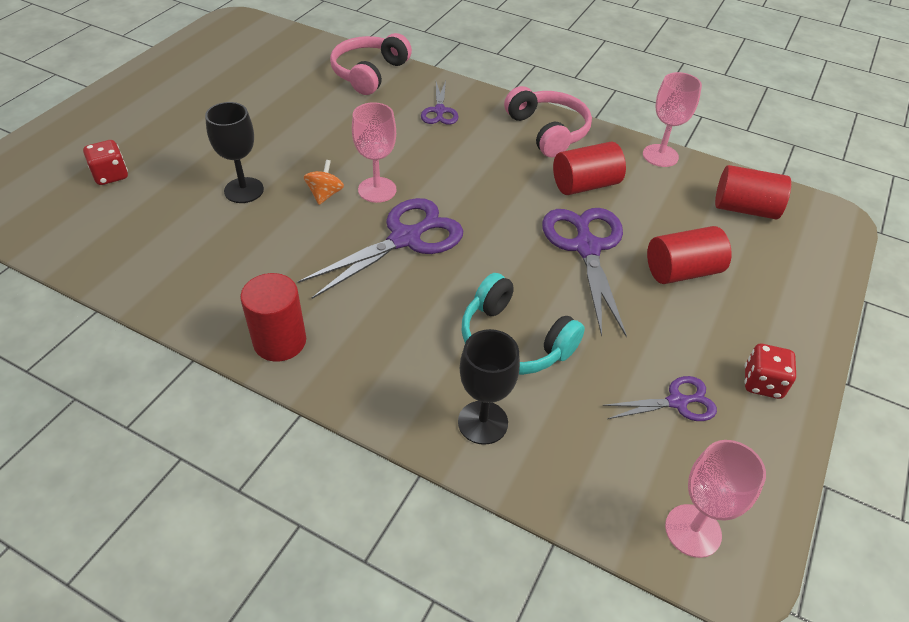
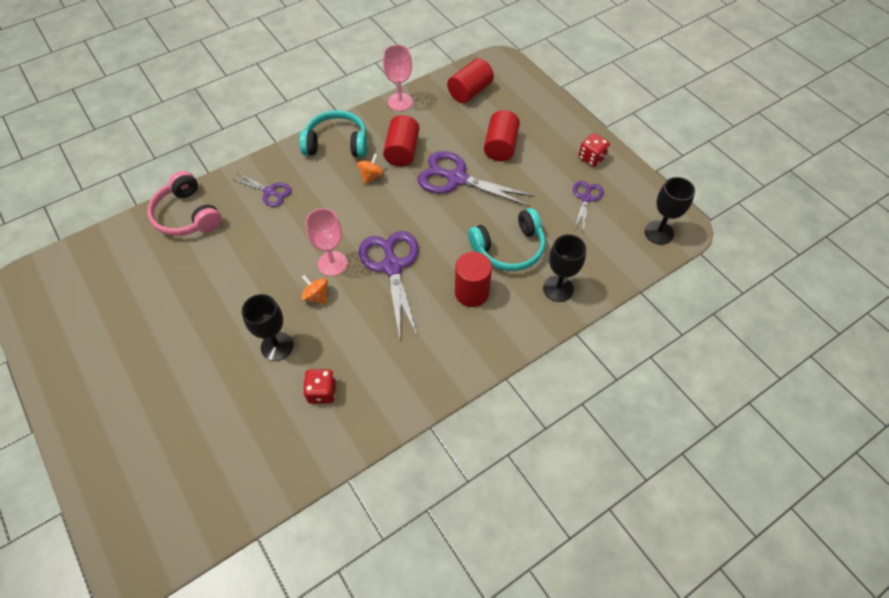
camera: 60 degrees left, 10 degrees up
red dice [83,140,128,185] -> red dice moved to [303,369,336,404]
red cylinder [240,273,306,362] -> red cylinder moved to [455,252,492,307]
pink headphones [504,86,592,157] -> turquoise headphones [299,110,367,157]
pink goblet [665,440,766,558] -> black goblet [644,177,695,245]
none -> orange spinning top [357,153,384,184]

